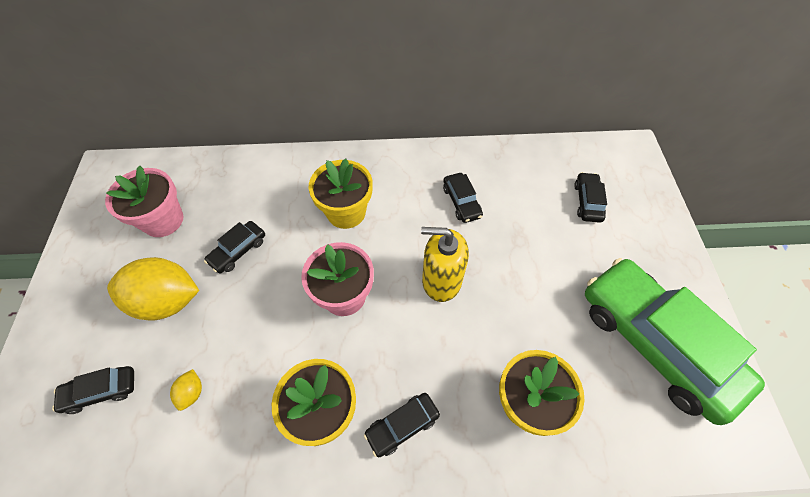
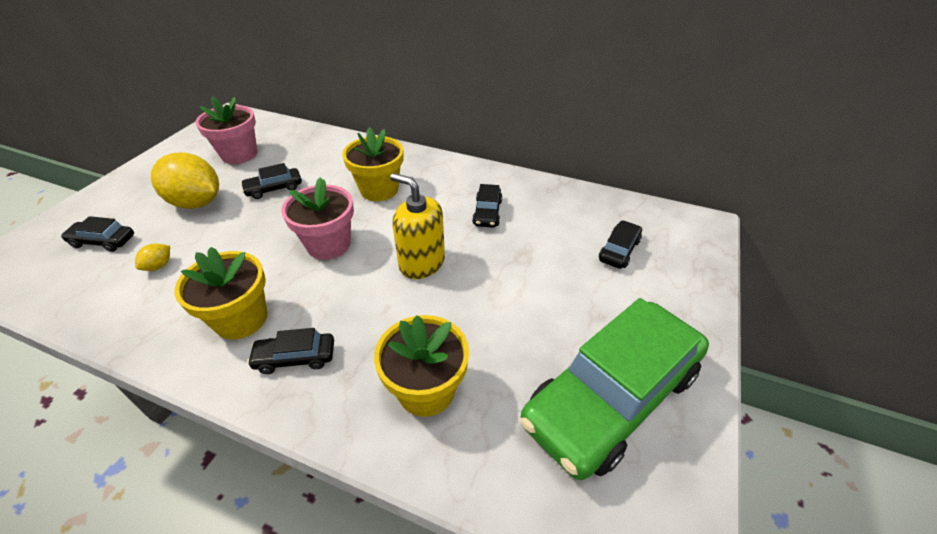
camera: 25 degrees right, 15 degrees down
green car [585,258,765,425] -> green car turned 120 degrees counterclockwise [520,298,709,480]

